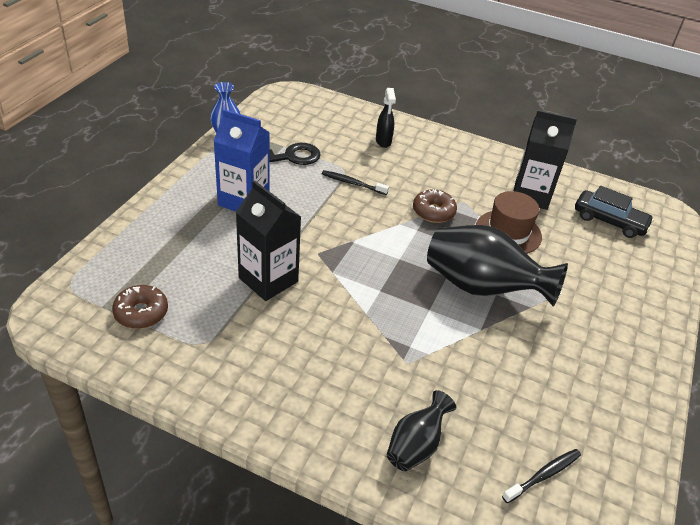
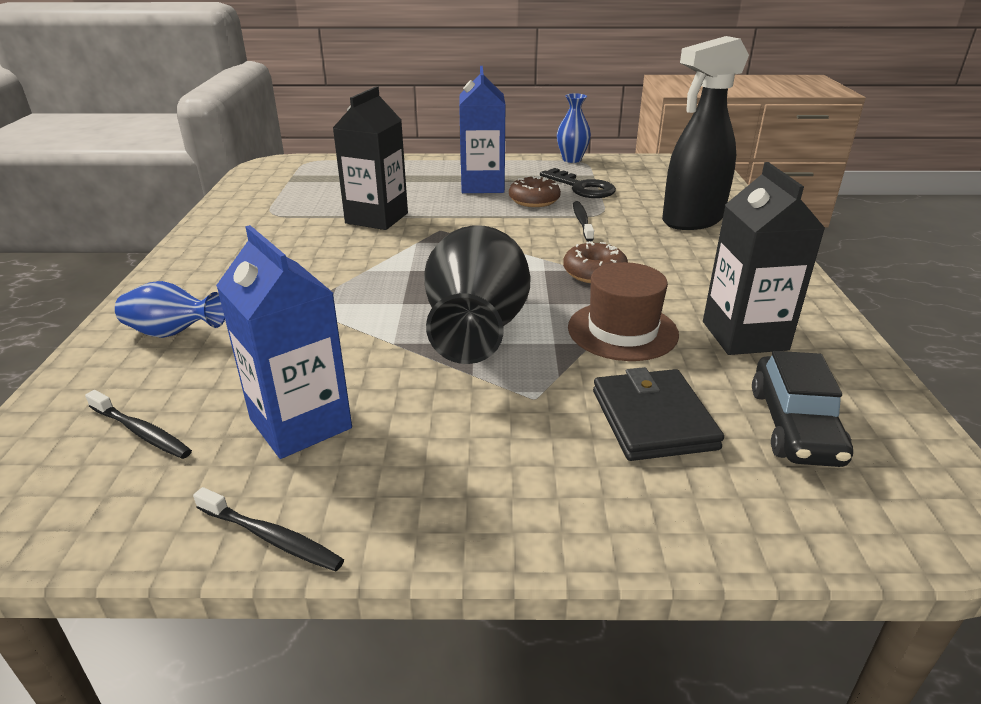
camera: 70 degrees right, 10 degrees down
brown donut [112,285,168,329] -> brown donut moved to [509,176,561,207]
black spray bottle [376,88,396,148] -> black spray bottle [662,36,749,230], size x2.06
black vase [387,390,456,471] -> blue vase [115,281,225,338]
none -> black toothbrush [193,487,344,571]
none -> blue carton [216,225,352,459]
none -> black wallet [593,367,724,461]

